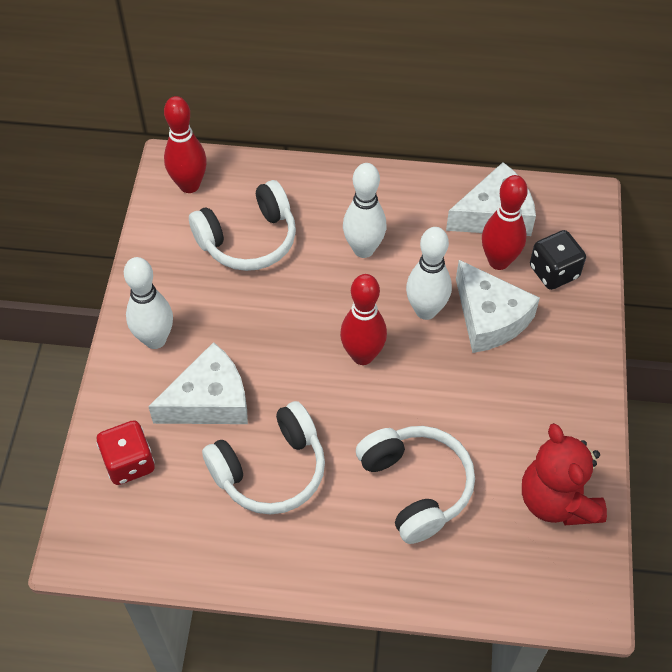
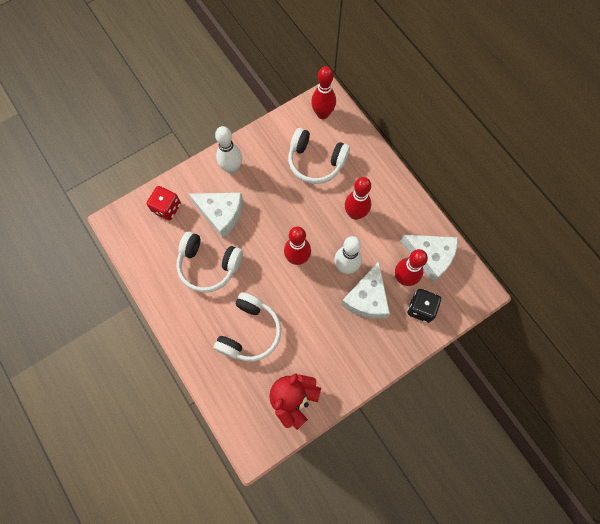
camera: 50 degrees right, 15 degrees up
white bowling pin [343,163,386,258] -> red bowling pin [345,177,371,220]

